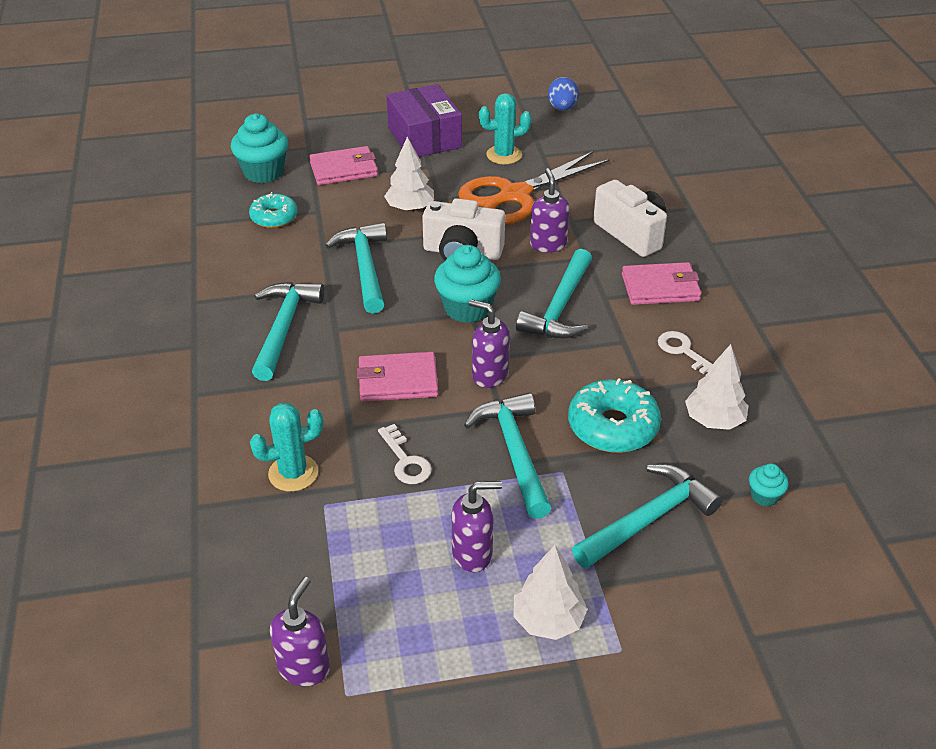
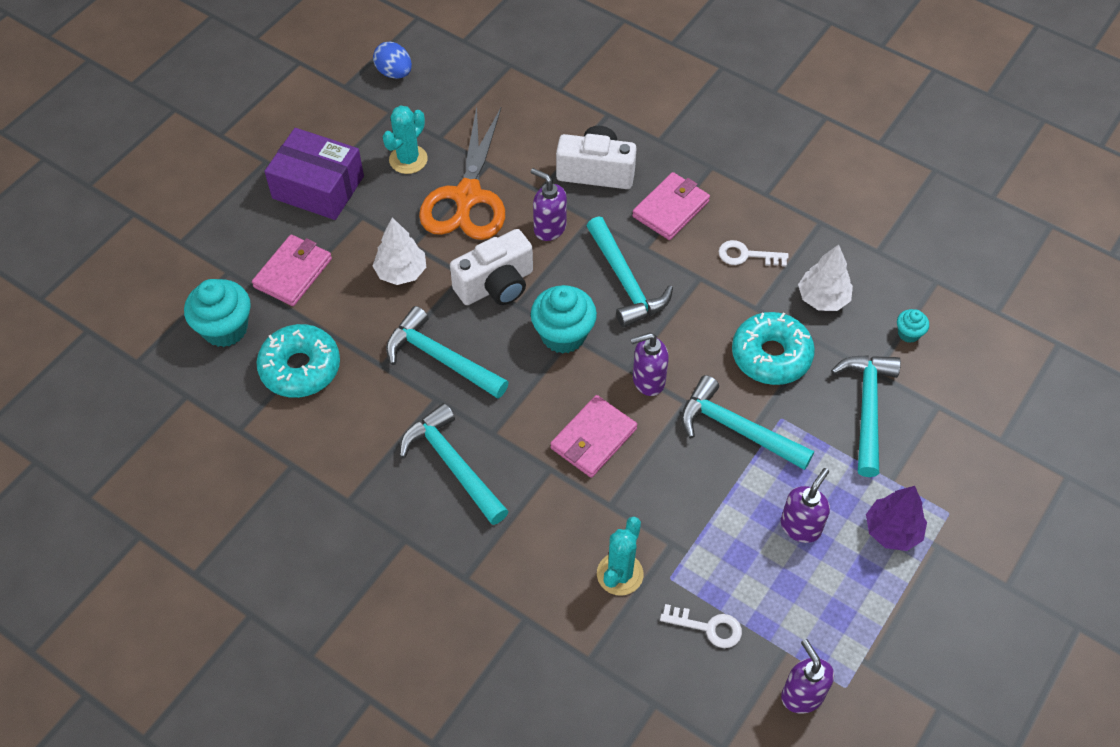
camera: 45 degrees left, 15 degrees up
turquoise donut [249,192,298,228] -> turquoise donut [256,324,340,398], size x1.55
white key [378,424,432,484] -> white key moved to [660,604,742,648]
white tree [513,545,588,640] -> purple tree [866,486,927,551]

